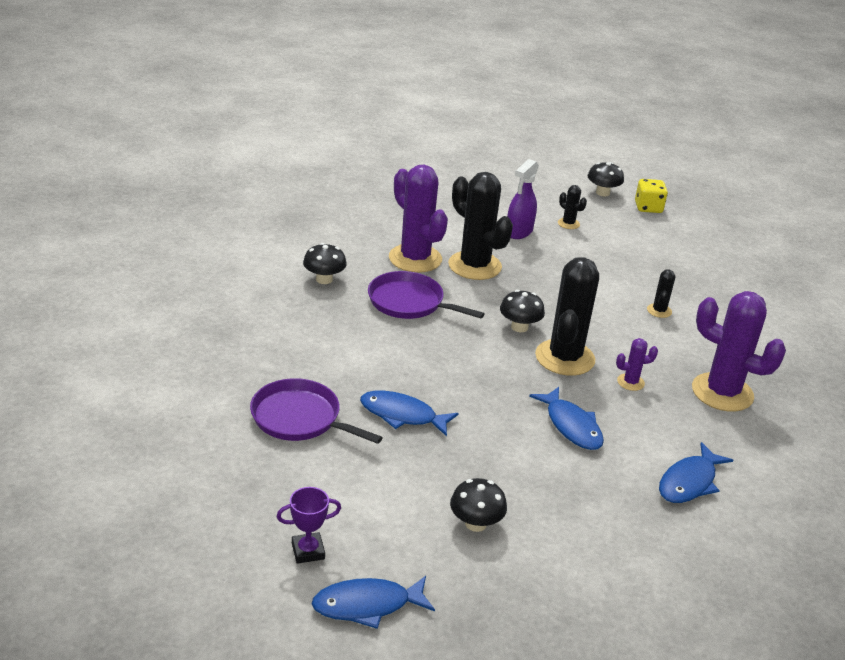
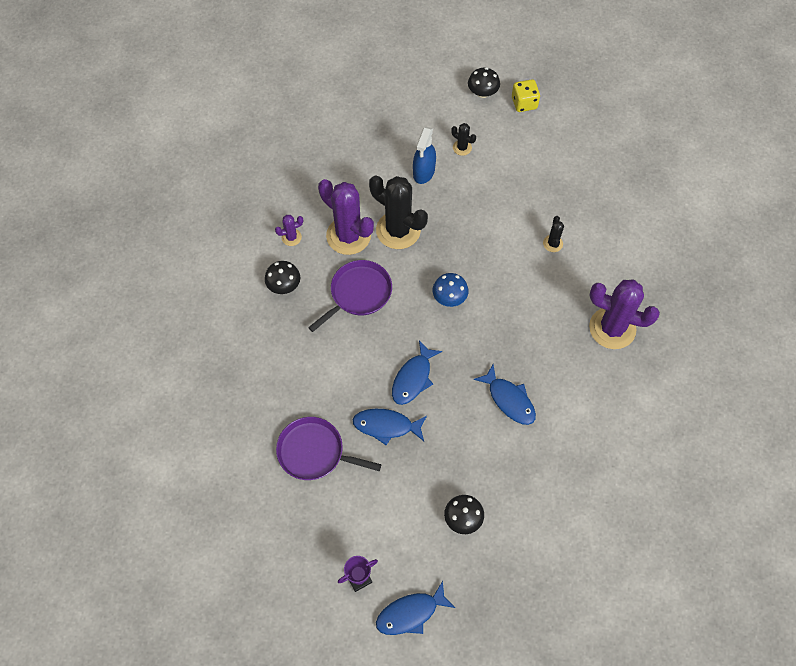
camera: 10 degrees left, 30 degrees up
purple pan [368,271,485,319] -> purple pan turned 120 degrees clockwise [308,260,392,332]
black mushroom [500,290,545,332] -> blue mushroom [433,273,468,307]
purple spray bottle [507,159,539,239] -> blue spray bottle [413,127,436,184]
black cactus [535,257,599,376] -> none
purple cactus [616,338,658,391] -> purple cactus moved to [275,215,303,246]
blue fish [659,442,733,503] -> blue fish moved to [392,340,442,405]

